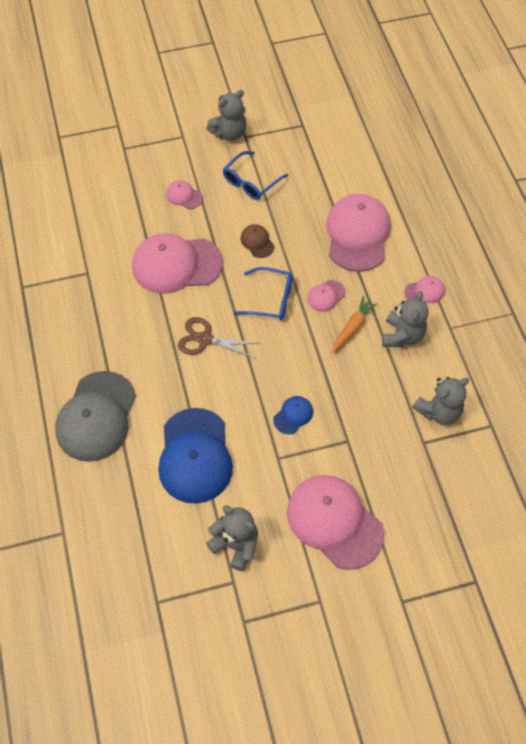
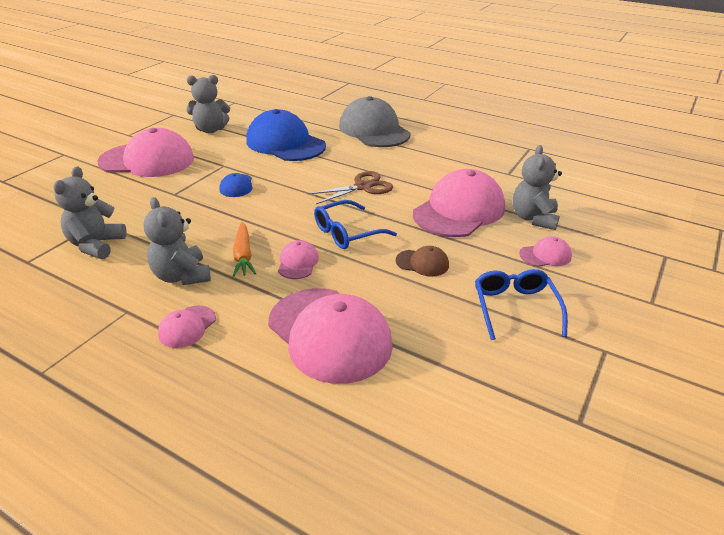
camera: 135 degrees right, 25 degrees down
grey teddy bear [206,90,247,141] -> grey teddy bear moved to [513,145,562,230]

